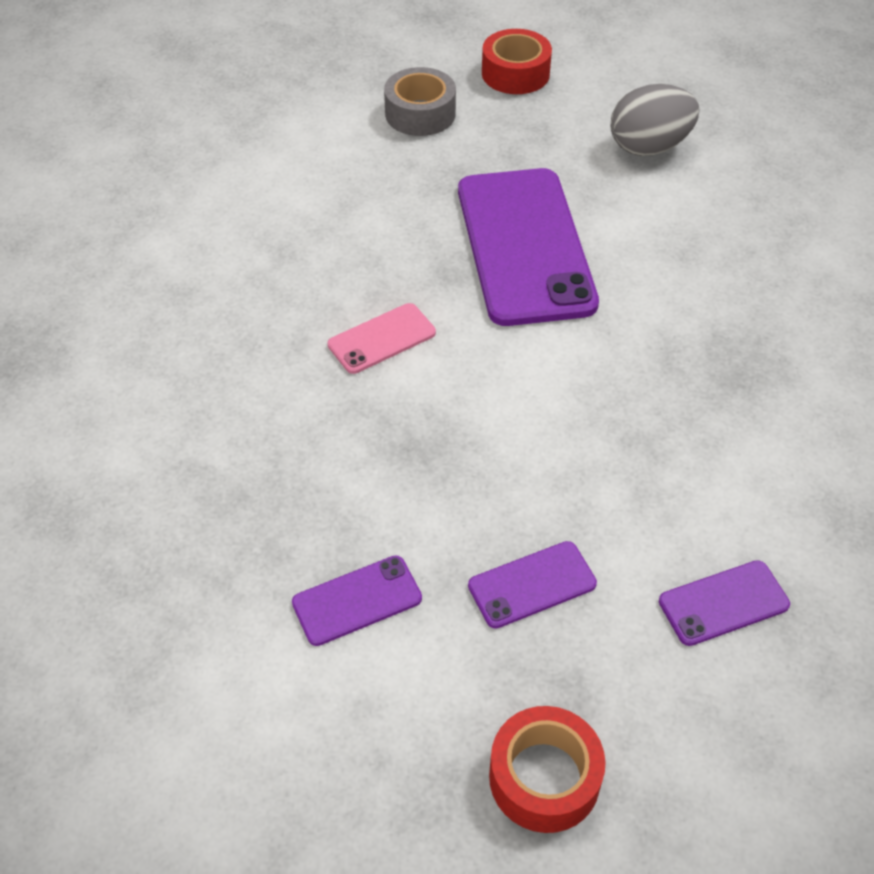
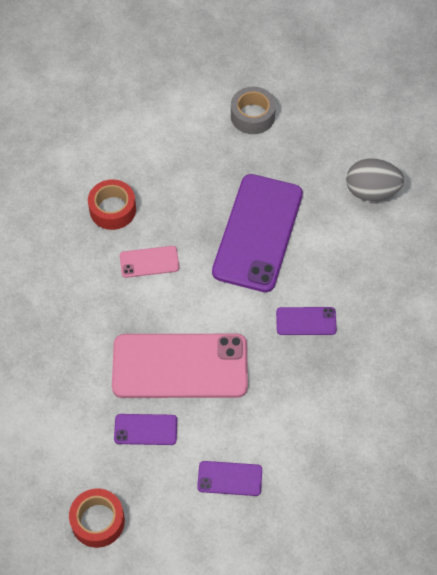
camera: 25 degrees right, 10 degrees up
purple phone [292,555,422,646] -> purple phone moved to [276,307,337,335]
red tape [482,29,552,94] -> red tape moved to [88,179,136,230]
none -> pink phone [112,334,248,398]

